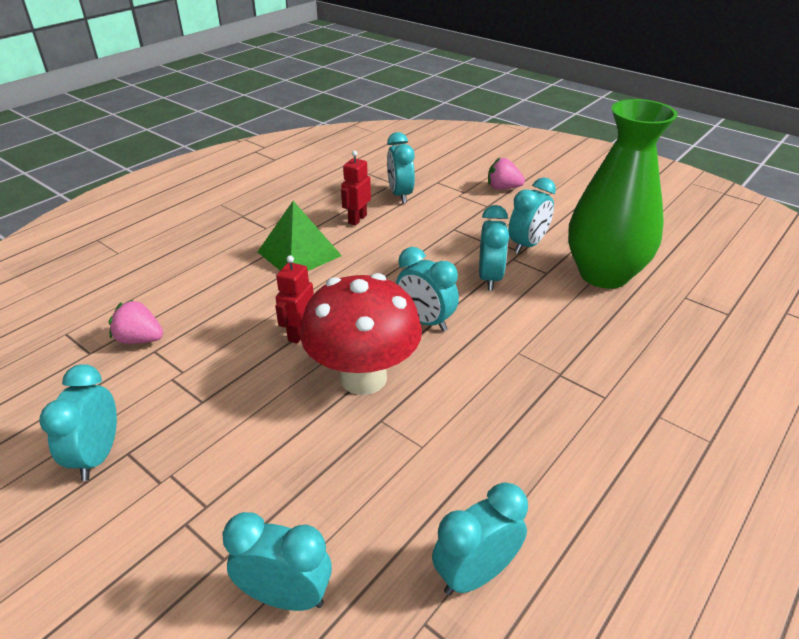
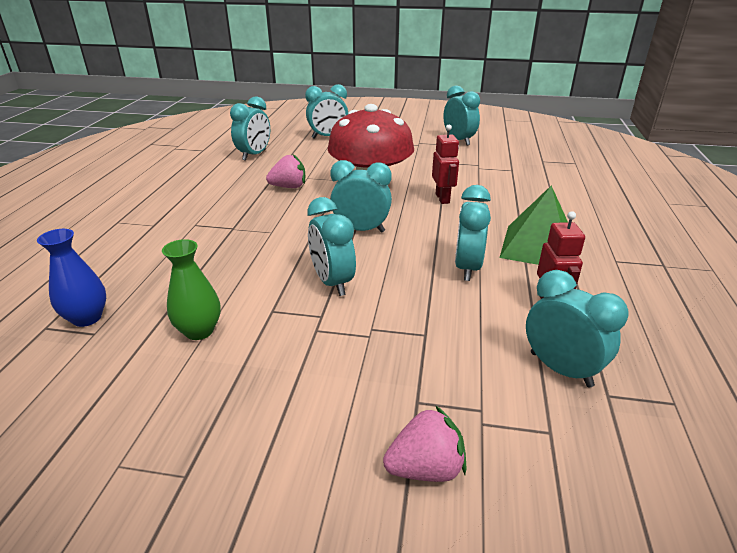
camera: 150 degrees right, 5 degrees down
pink strawberry [109,300,163,344] -> pink strawberry moved to [266,154,305,188]
turquoise clock [508,178,556,254] -> turquoise clock moved to [455,185,491,281]
green vase [568,99,678,289] -> green vase [162,239,221,340], size x0.43
none -> blue vase [37,229,106,327]

